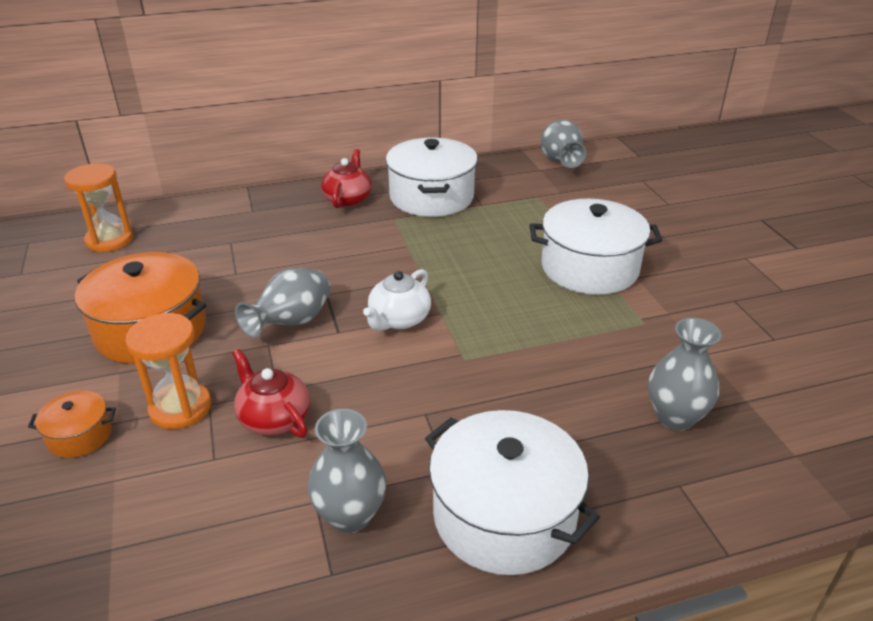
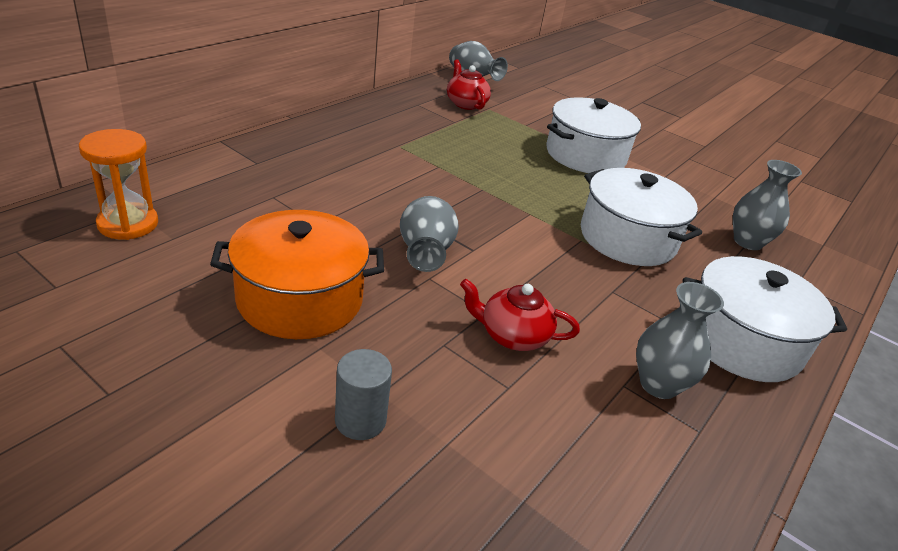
camera: 40 degrees left, 0 degrees up
orange pot [28,391,116,458] -> grey cylinder [335,349,392,440]
orange hourglass [125,313,211,429] -> none
red teapot [321,149,372,208] -> red teapot moved to [447,59,491,110]
white teapot [363,269,431,331] -> none
white pot [386,138,478,217] -> white pot moved to [581,168,702,266]

